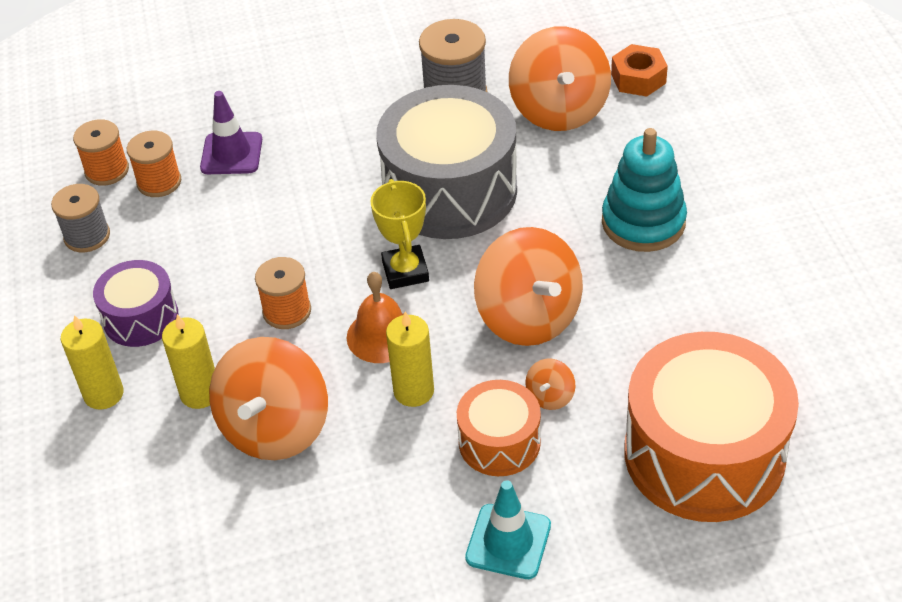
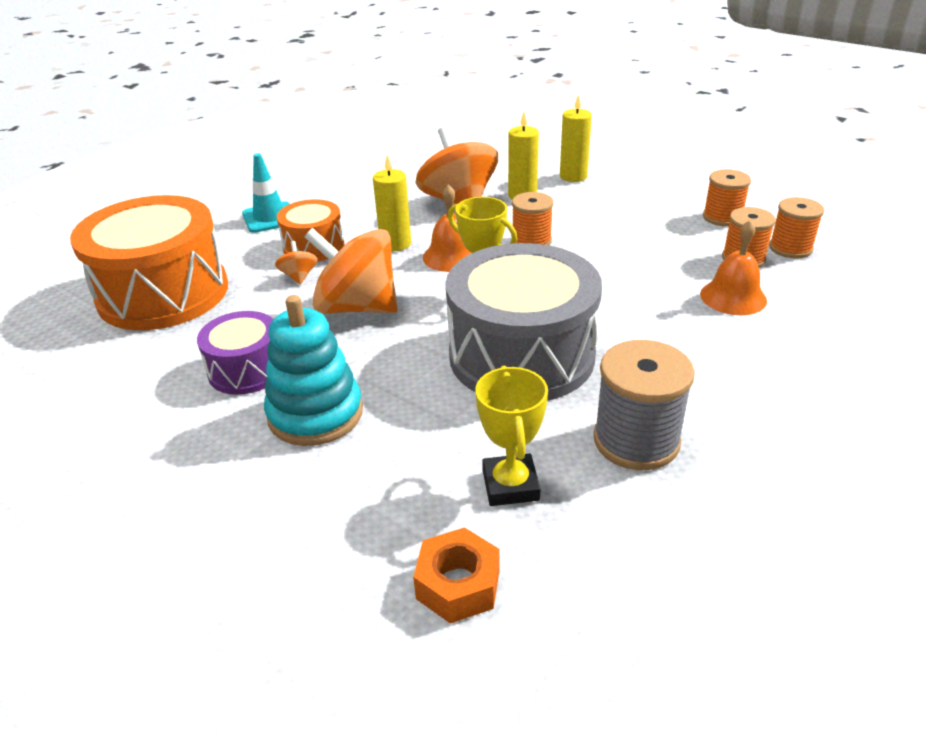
camera: 140 degrees right, 10 degrees down
grey spool [51,184,110,252] -> orange spool [703,169,751,226]
purple drum [93,260,178,347] -> purple drum moved to [197,311,274,395]
purple traffic cone [200,91,262,174] -> orange bell [700,220,767,315]
orange spinning top [509,26,611,131] -> yellow trophy [475,366,548,506]

